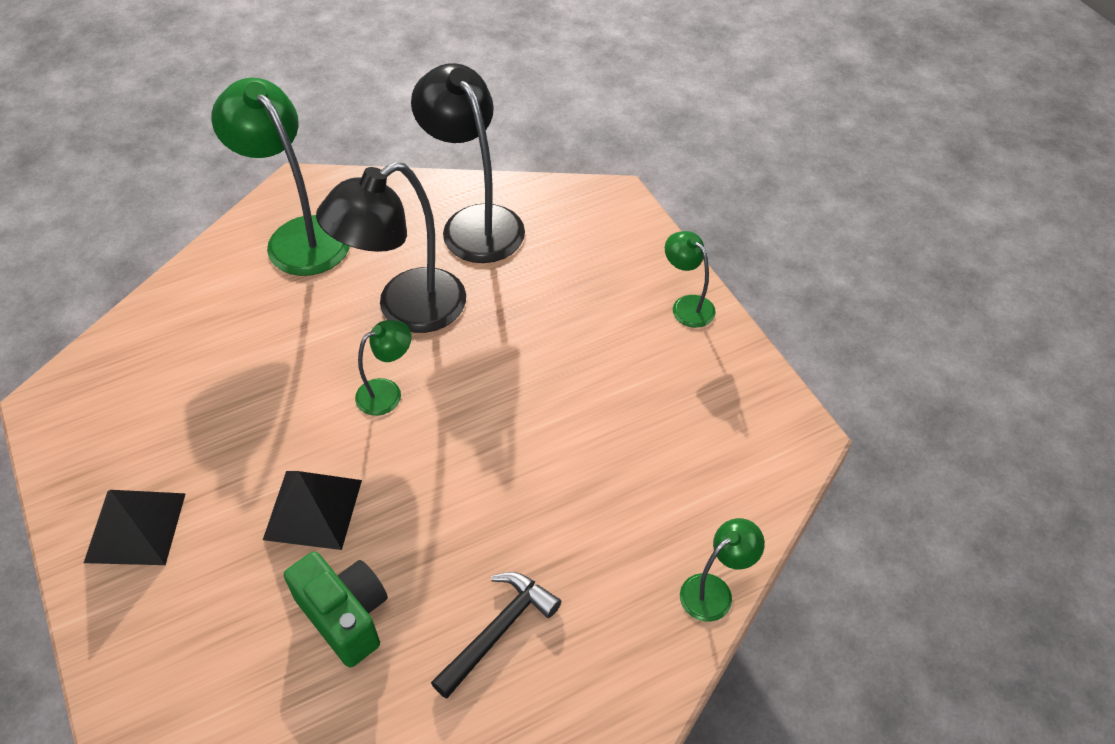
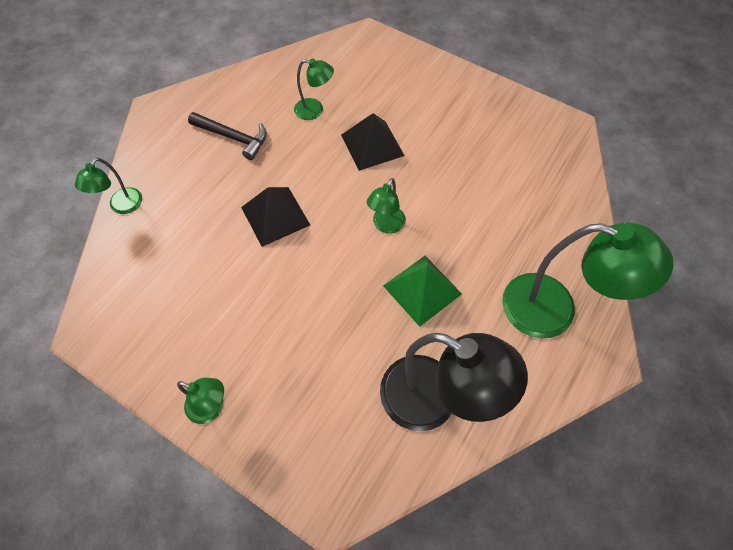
camera: 150 degrees right, 10 degrees up
black pyramid [84,490,186,565] -> black pyramid moved to [241,187,310,247]
green camera [284,551,388,668] -> green lamp [294,59,334,120]
black lamp [316,162,466,333] -> green pyramid [383,256,462,327]
black hammer [431,572,561,699] -> black hammer turned 75 degrees counterclockwise [188,112,267,160]

